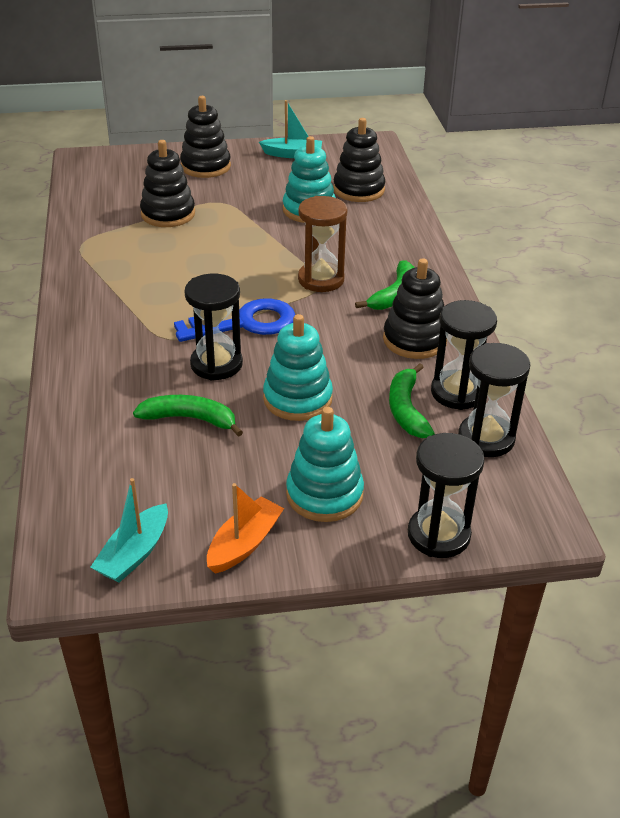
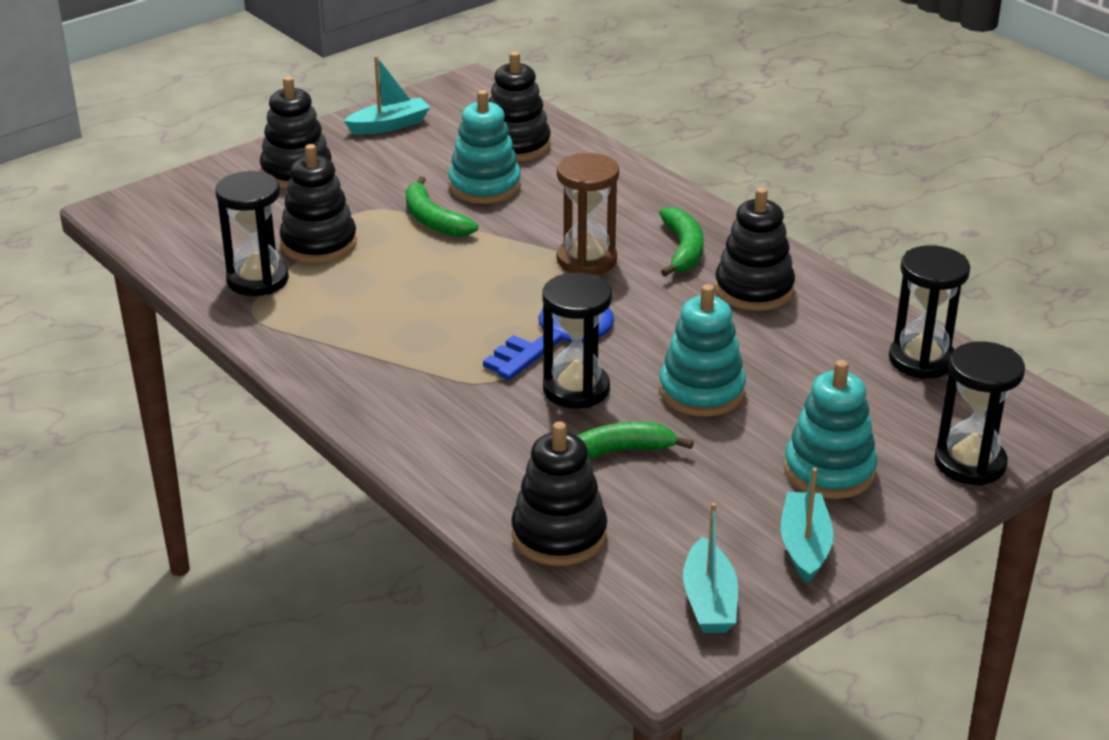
camera: 30 degrees left, 5 degrees down
orange boat [207,483,284,573] -> turquoise boat [781,468,834,584]
green banana [389,363,435,438] -> green banana moved to [406,176,478,237]
black hourglass [431,300,497,410] -> black hourglass moved to [215,171,289,296]
none -> black stacking toy [511,421,607,566]

